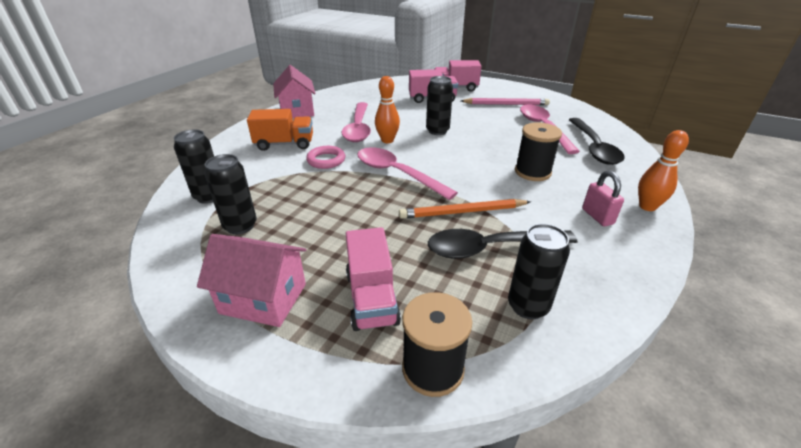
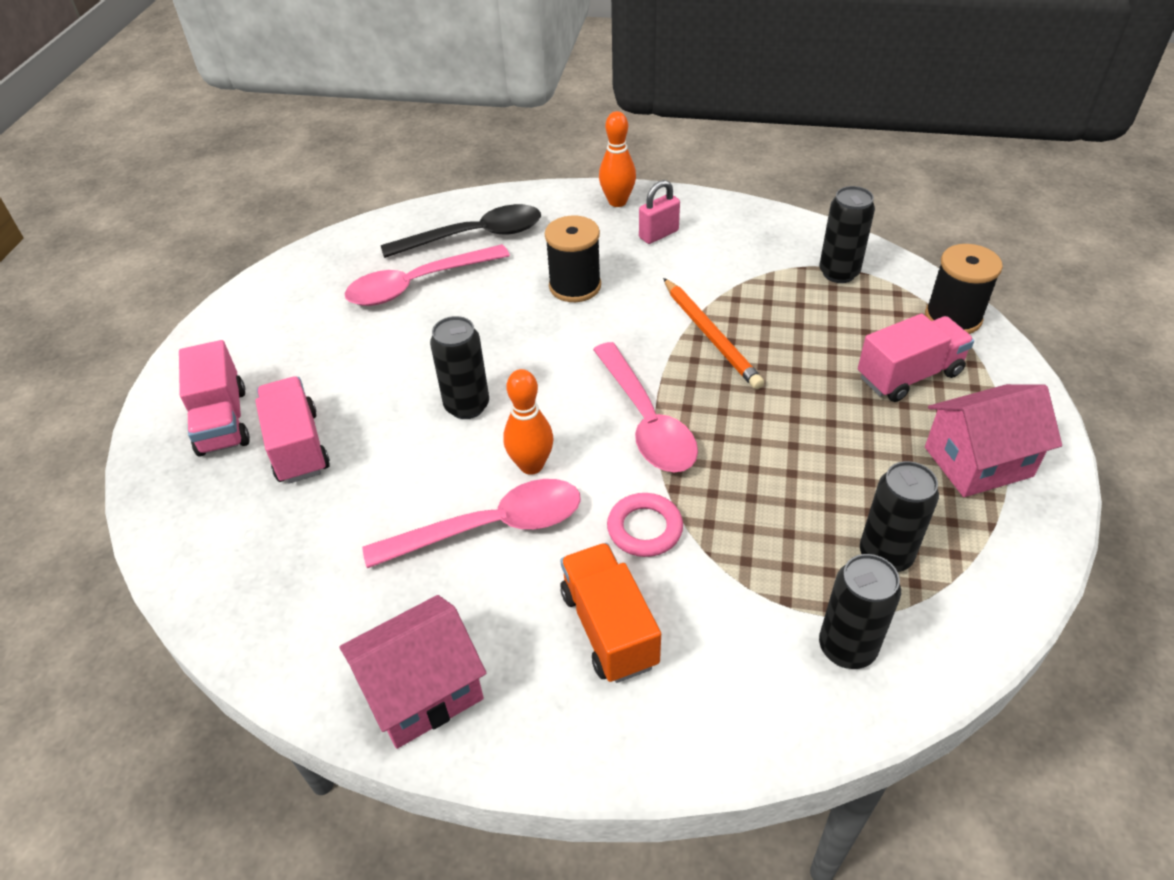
camera: 105 degrees left, 10 degrees up
pink house [197,234,307,327] -> pink house turned 75 degrees clockwise [925,384,1062,497]
pink spoon [357,147,458,200] -> pink spoon turned 45 degrees counterclockwise [593,342,698,472]
black spoon [428,229,577,259] -> none
pink pencil [461,98,550,105] -> none

